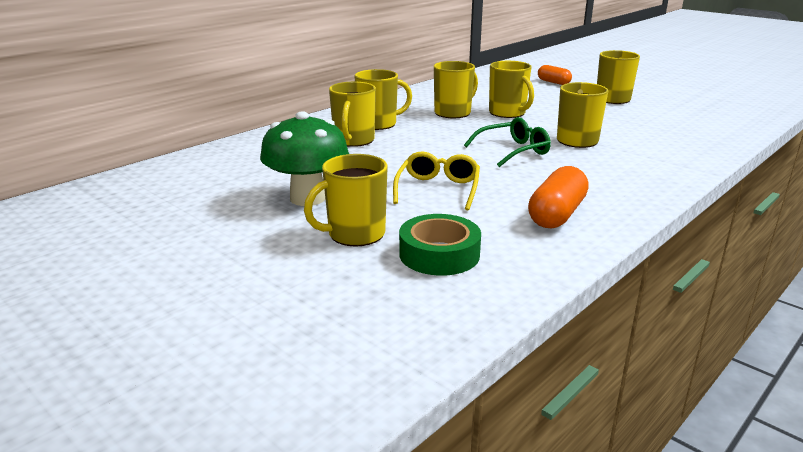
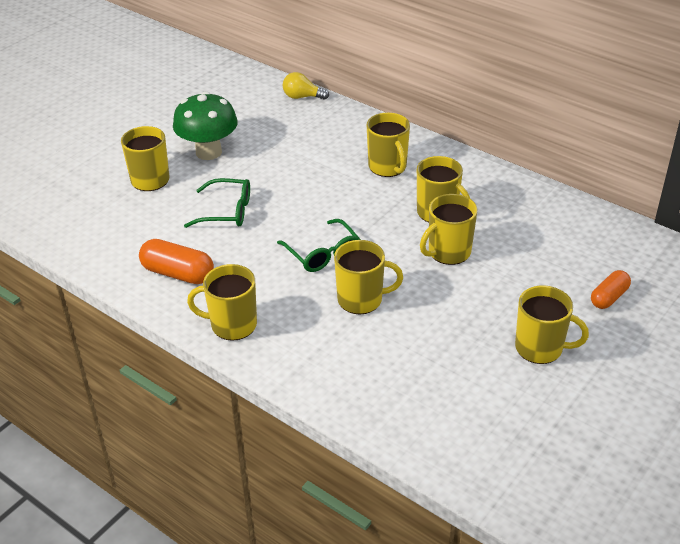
camera: 85 degrees right, 15 degrees up
yellow mug [329,82,376,147] -> yellow mug moved to [187,264,257,341]
yellow glasses [393,152,480,210] -> green glasses [184,178,250,228]
green tape [399,214,481,276] -> none
none -> yellow light bulb [283,72,329,99]

